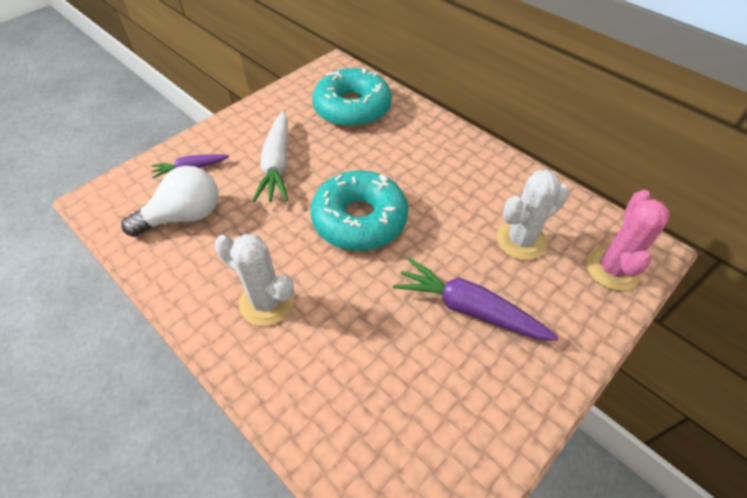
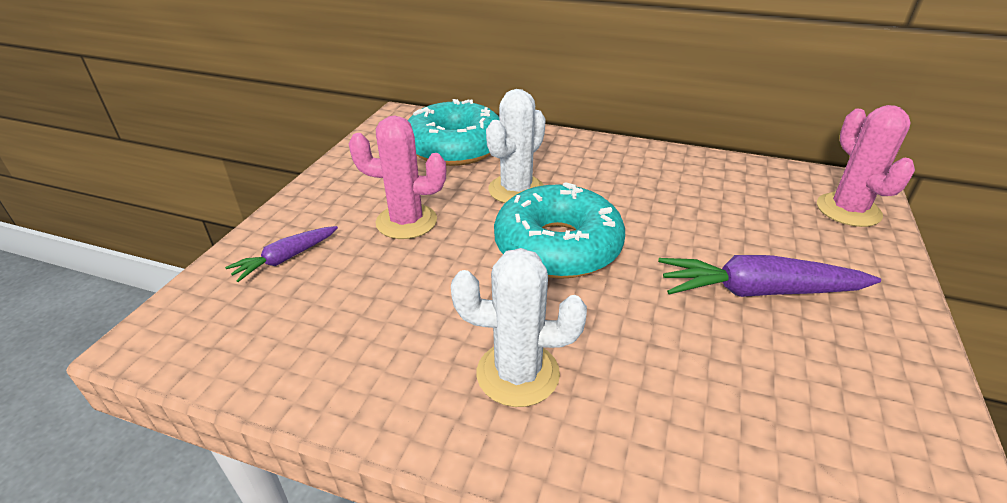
camera: 25 degrees left, 15 degrees down
white light bulb [121,166,218,237] -> none
white carrot [253,111,288,202] -> pink cactus [349,116,446,239]
white cactus [496,170,569,260] -> white cactus moved to [486,89,545,203]

